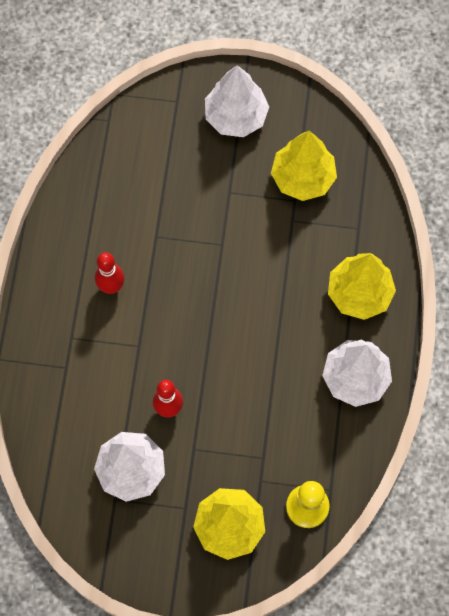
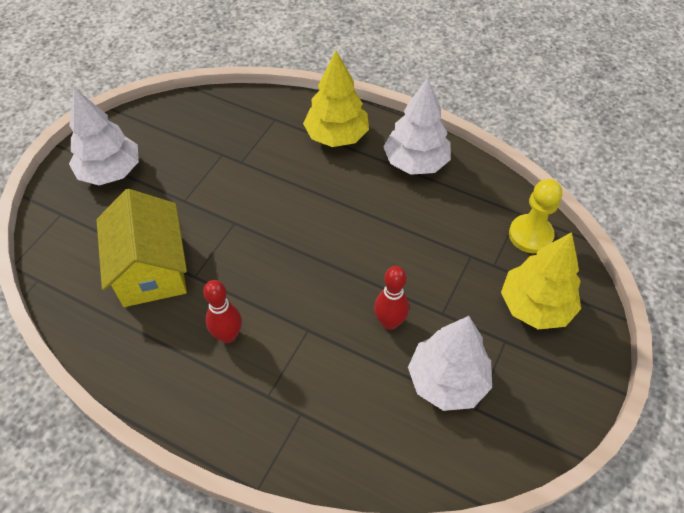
camera: 70 degrees left, 15 degrees down
yellow tree [271,131,337,201] -> none
none -> yellow house [97,189,187,307]

